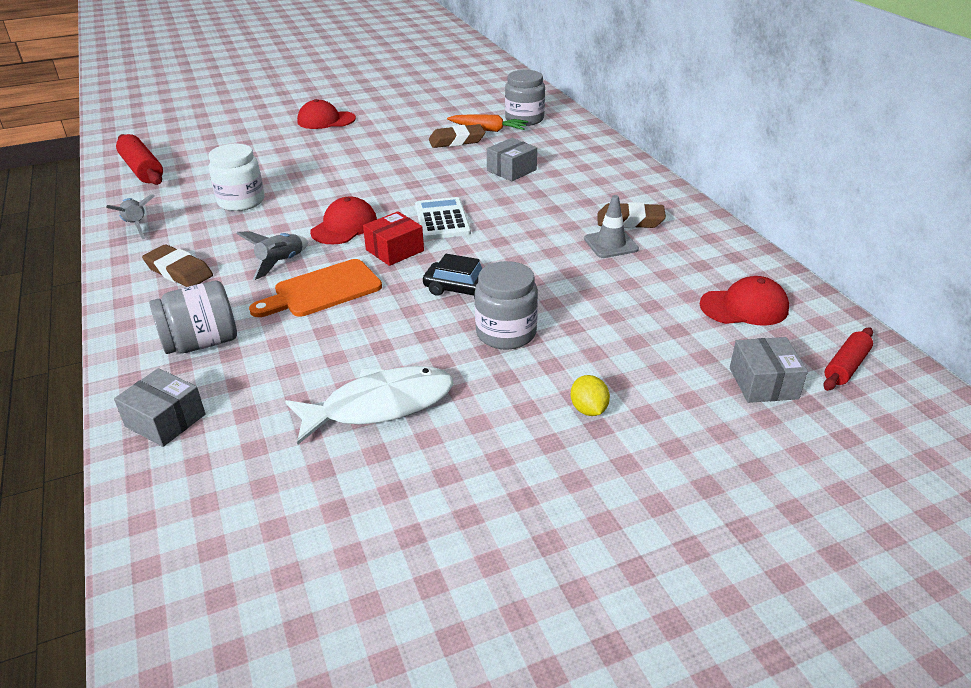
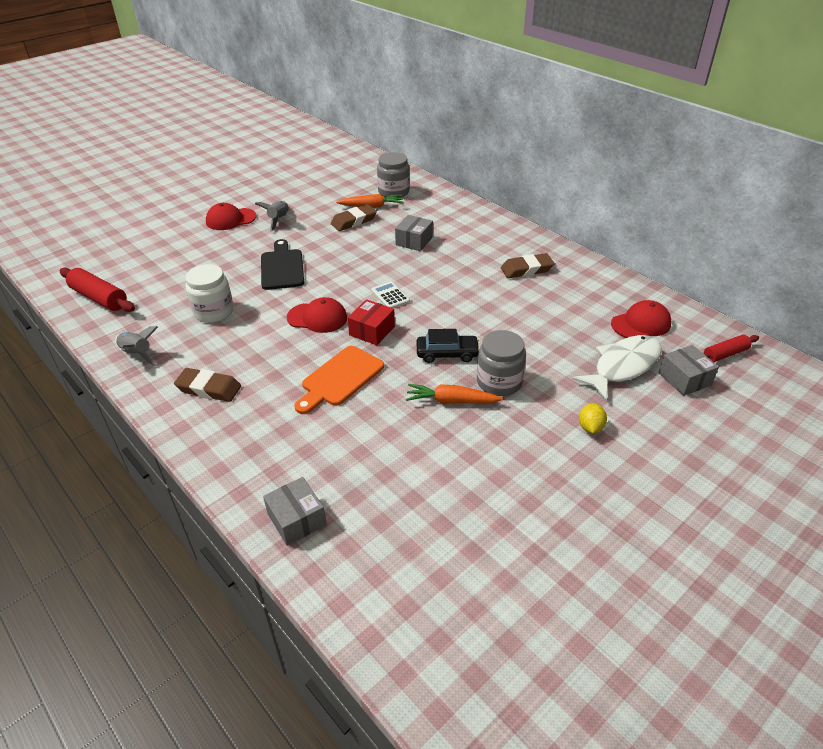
camera: 20 degrees left, 5 degrees up
grey box [114,368,205,447] -> grey box turned 45 degrees clockwise [263,477,327,546]
grey jar [149,281,237,354] -> none
grey rocket [237,231,308,280] -> grey rocket moved to [255,200,289,231]
white fish [285,366,453,444] -> white fish moved to [572,335,662,400]
red cap [310,196,377,244] -> red cap turned 90 degrees clockwise [287,297,347,333]
white calculator [415,197,471,240] -> white calculator [371,282,410,308], size x0.66
yellow lemon [571,375,610,416] -> yellow lemon turned 45 degrees clockwise [579,403,607,433]
grey traffic cone [584,195,639,258] -> none
red rolling pin [823,327,873,391] -> red rolling pin turned 45 degrees clockwise [704,335,759,362]
none -> black cutting board [261,239,304,290]
none -> orange carrot [406,384,503,403]

